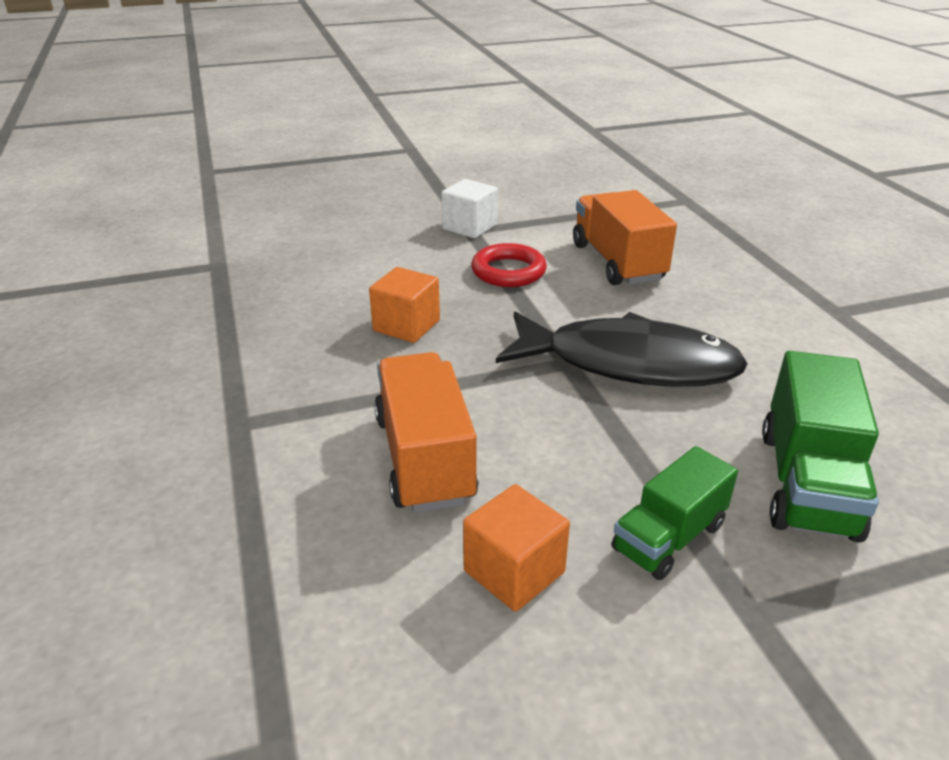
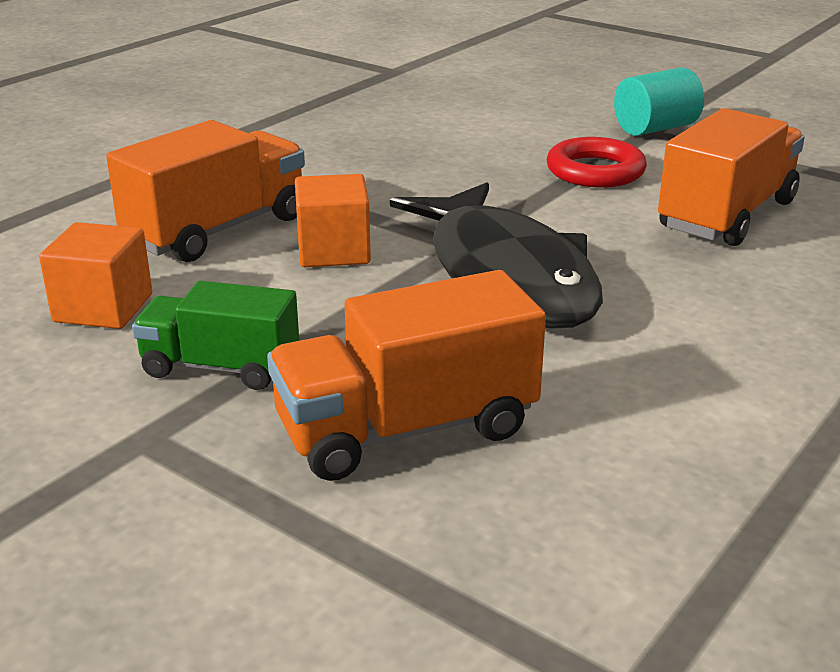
camera: 55 degrees right, 5 degrees down
orange cube [369,267,440,343] -> orange cube moved to [295,174,371,267]
white cube [441,179,498,238] -> turquoise cylinder [614,67,704,136]
green truck [762,351,879,543] -> orange truck [267,270,546,481]

